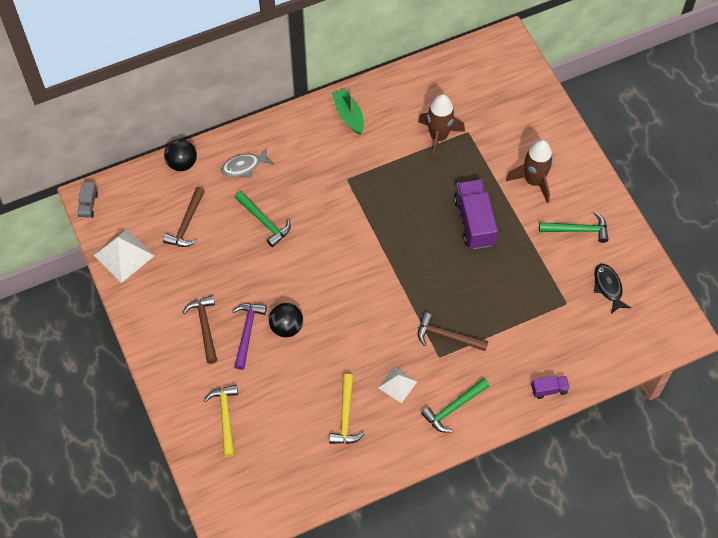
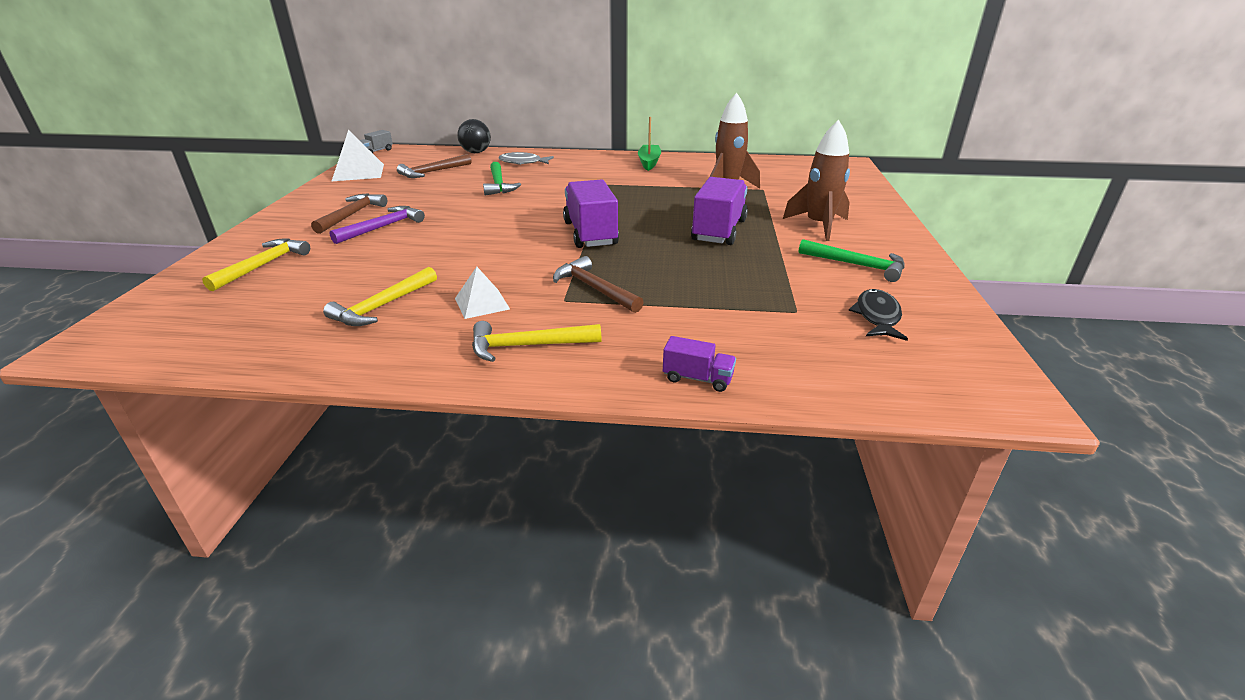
camera: 30 degrees right, 30 degrees down
black ball [269,303,303,337] -> none
green hammer [421,378,489,433] -> yellow hammer [472,321,601,362]
none -> purple truck [563,180,619,248]

